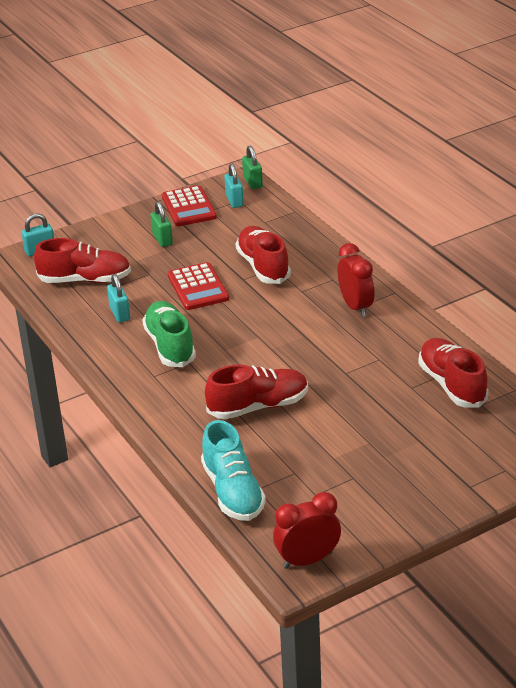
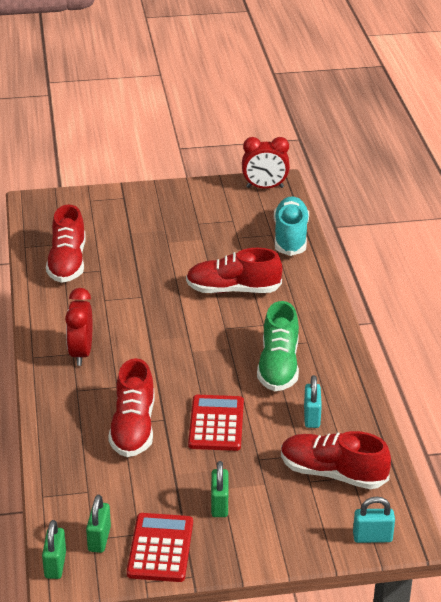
camera: 160 degrees left, 0 degrees up
turquoise padlock [224,164,244,208] -> green padlock [86,495,111,553]

